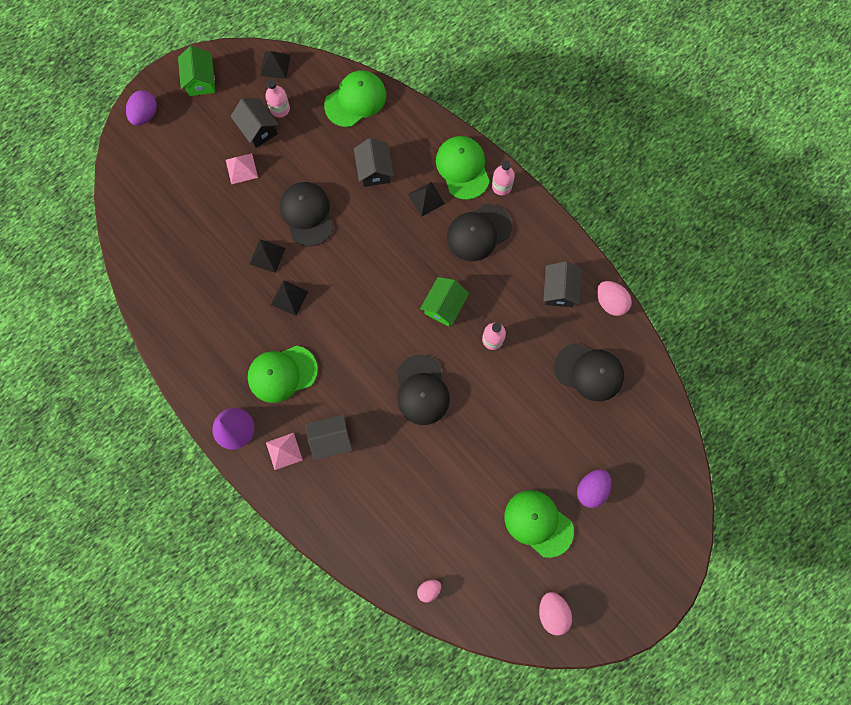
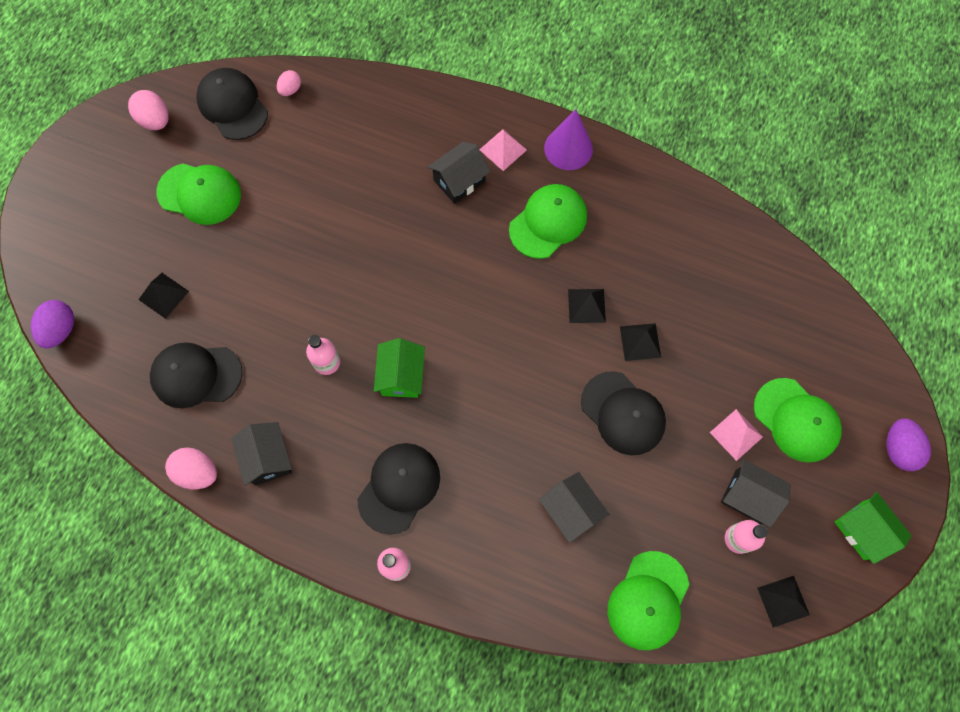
camera: 155 degrees right, 5 degrees down
black cap [396,355,450,425] -> black cap moved to [196,68,268,140]
black pyramid [408,182,445,217] -> black pyramid moved to [138,273,189,319]
green cap [436,136,490,200] -> green cap moved to [754,378,842,463]
purple egg [577,469,611,508] -> purple egg moved to [31,300,74,348]

